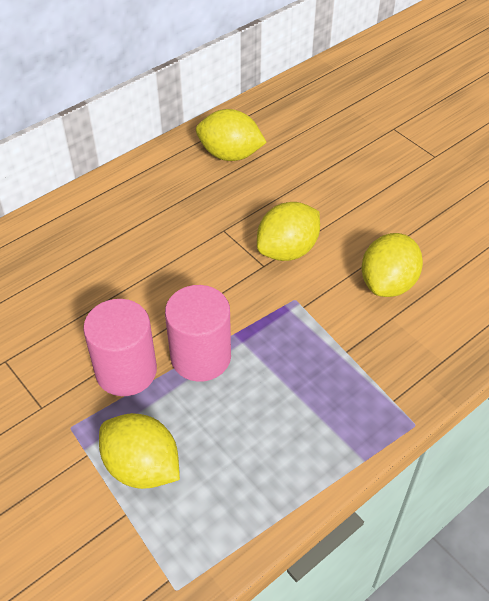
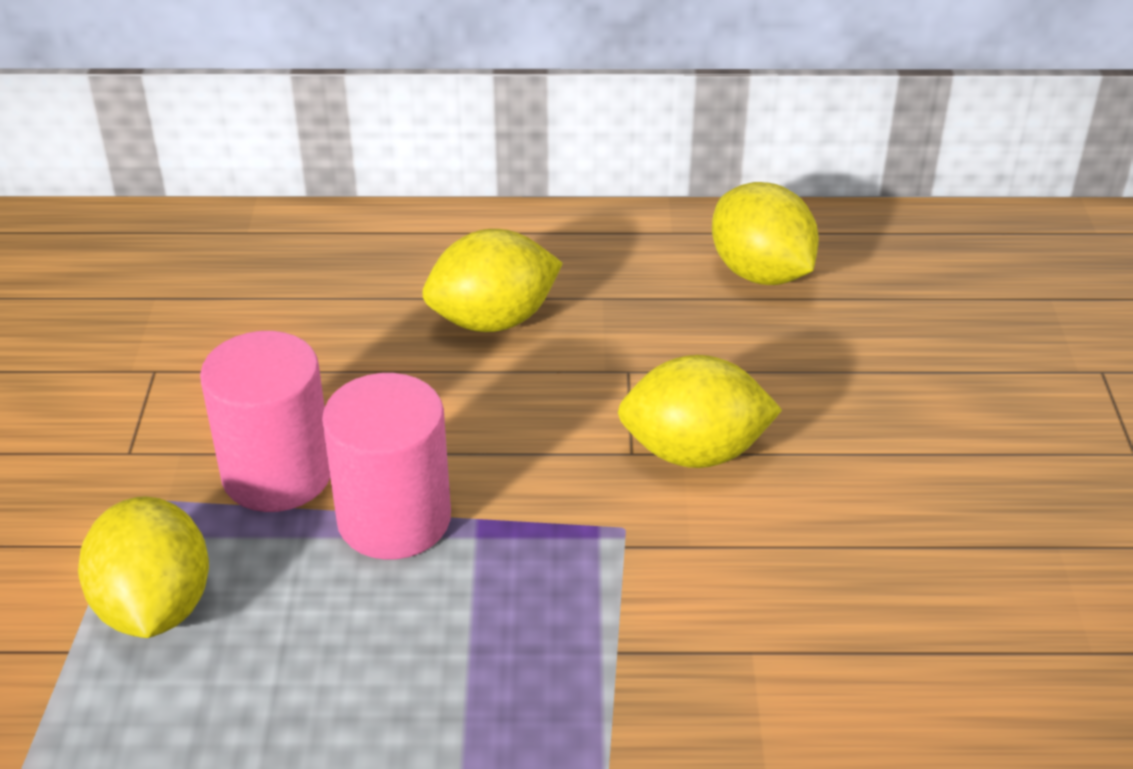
camera: 40 degrees right, 10 degrees down
yellow lemon [362,233,423,297] -> yellow lemon moved to [422,229,563,332]

